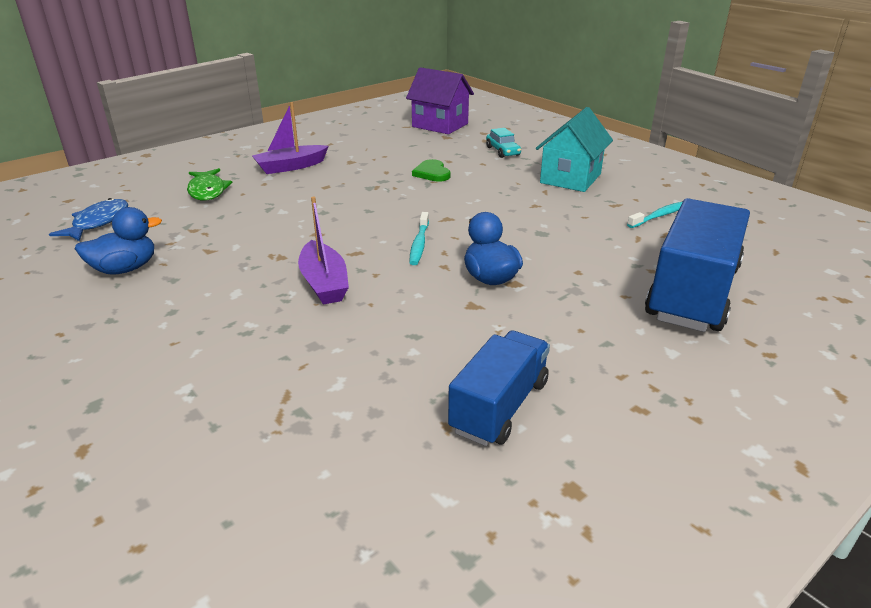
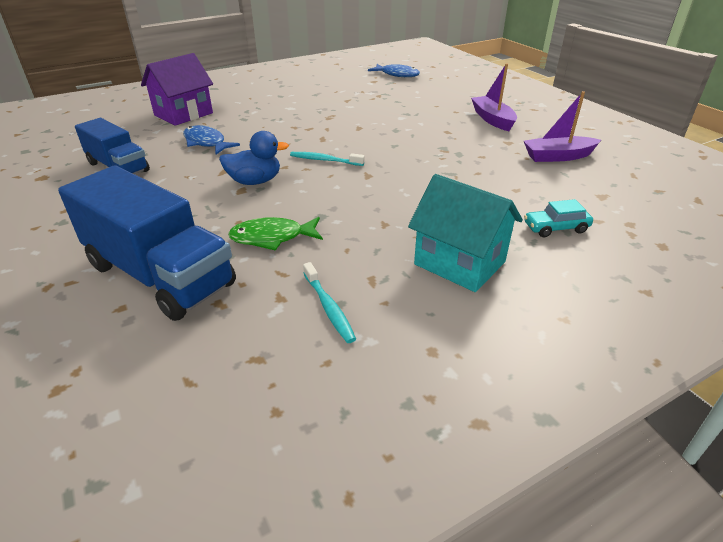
camera: 100 degrees right, 5 degrees up
blue duck [75,207,162,275] -> none
green fish [187,168,232,201] -> green fish moved to [228,217,323,251]
purple boat [298,197,349,305] -> purple boat moved to [524,91,601,162]
purple house [406,67,474,134] -> purple house moved to [141,53,213,126]
green heart [412,159,451,182] -> none
none -> blue fish [183,125,240,154]

